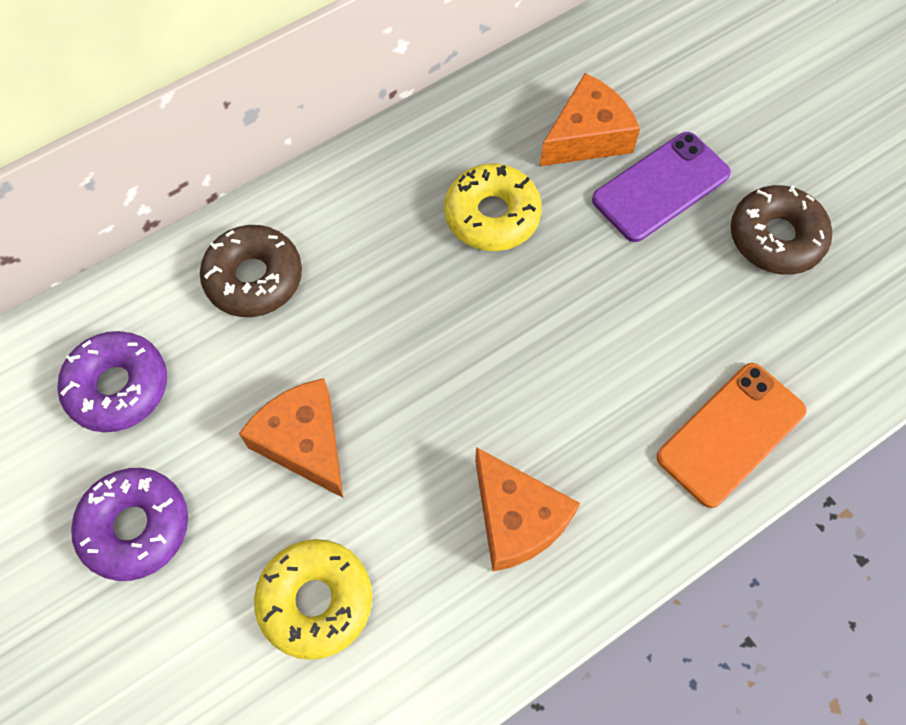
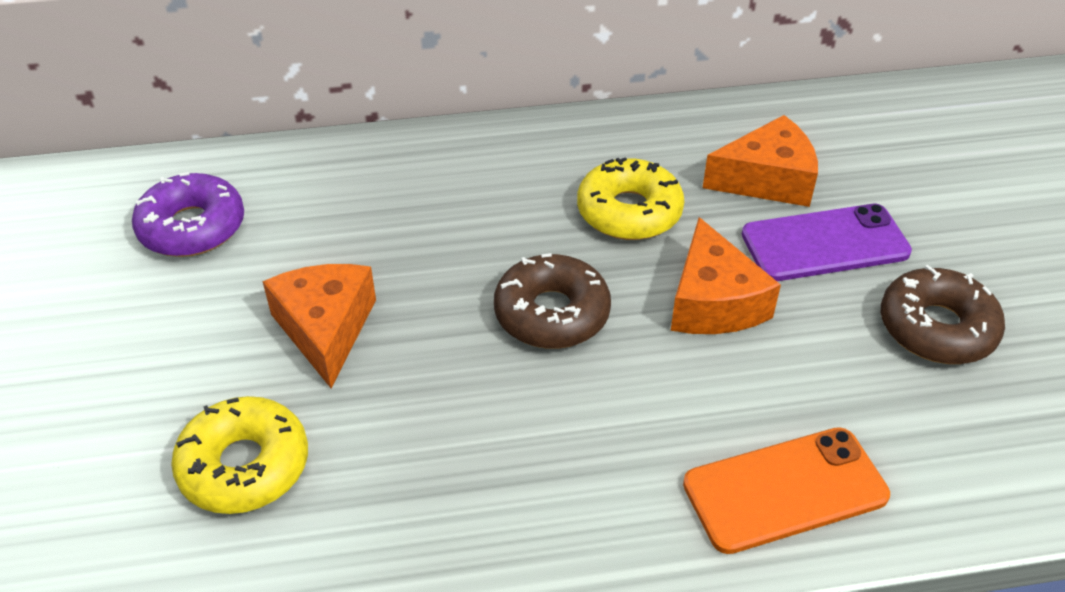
camera: 25 degrees right, 20 degrees down
purple donut [71,468,188,581] -> none
brown donut [200,225,302,317] -> brown donut moved to [494,253,611,349]
orange cheese [475,447,580,572] -> orange cheese moved to [671,217,781,334]

